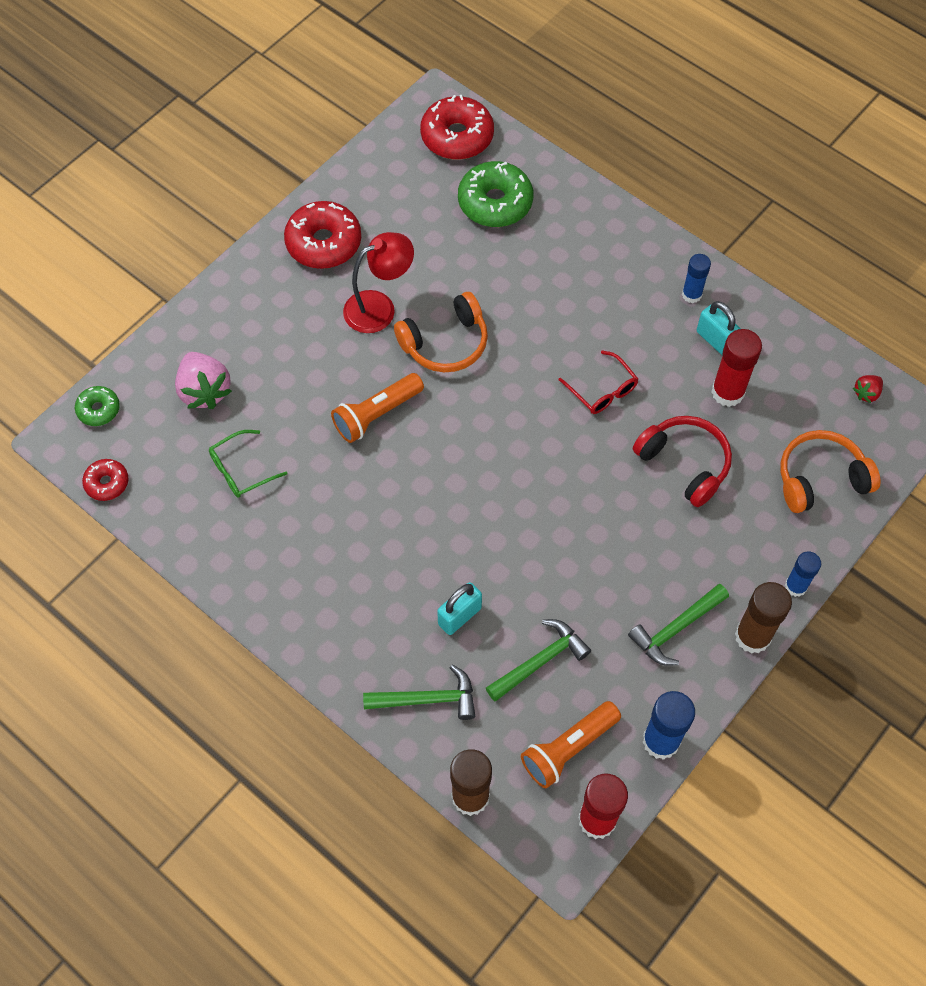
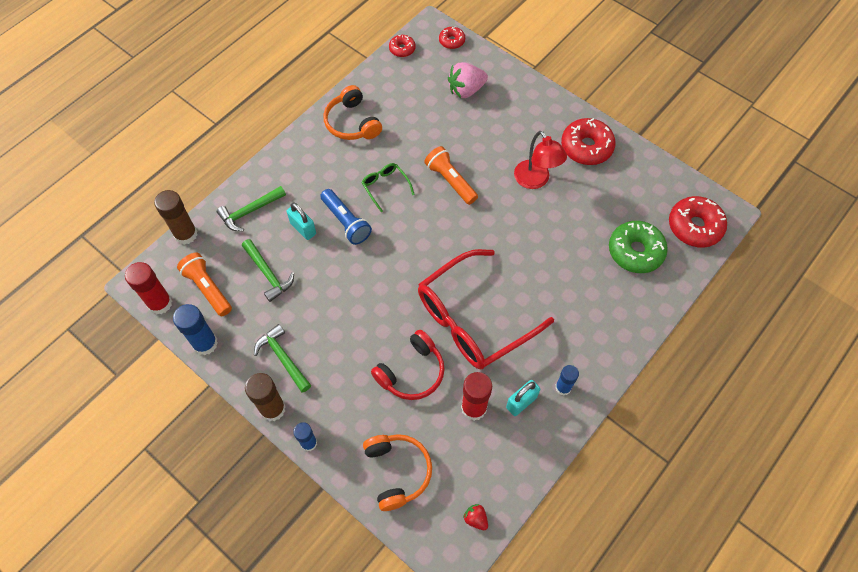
camera: 90 degrees right, 0 degrees up
green donut [75,386,120,426] -> red donut [439,27,465,49]
green glasses [209,430,288,498] -> green glasses moved to [362,163,415,212]
green hammer [363,665,475,720] -> green hammer turned 60 degrees clockwise [217,186,286,231]
orange headphones [394,292,488,372] -> orange headphones moved to [324,85,382,140]
red glasses [559,350,638,414] -> red glasses [418,249,554,369], size x2.39
none -> blue flashlight [321,189,372,245]

